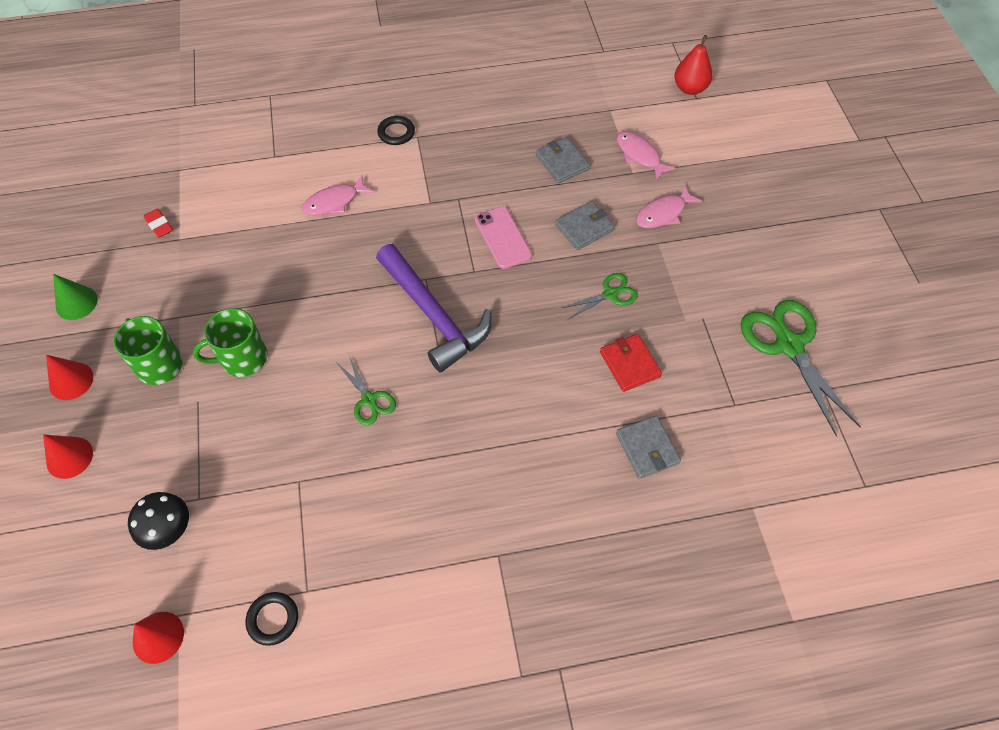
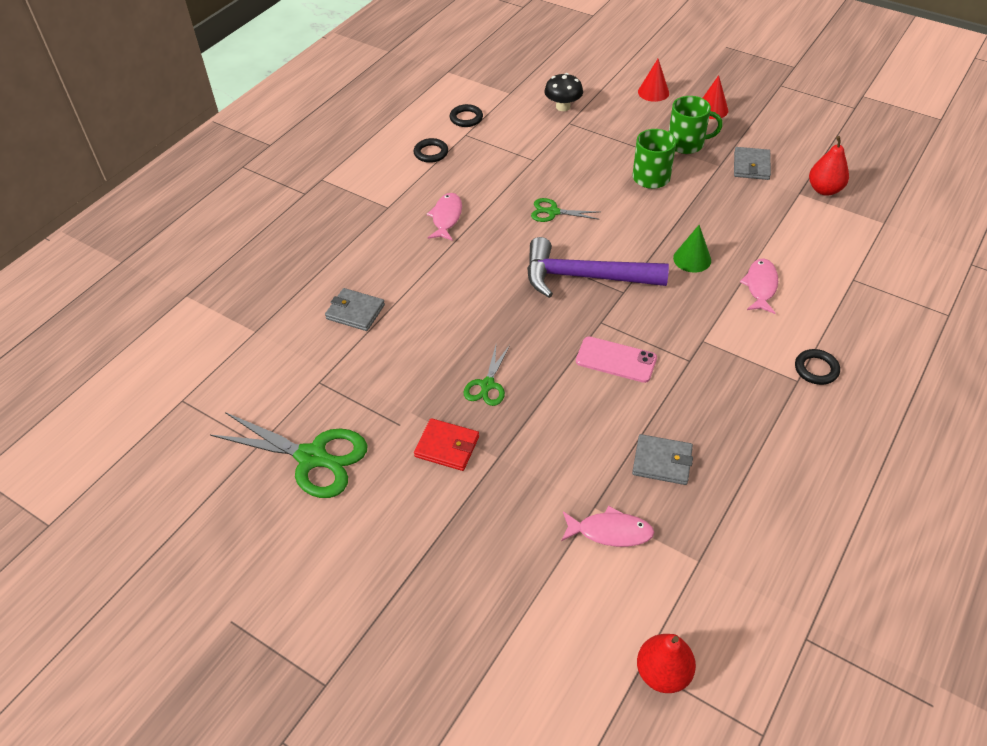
camera: 135 degrees right, 10 degrees down
green cone [53,274,98,320] -> green cone moved to [673,225,711,272]
red cone [133,612,184,664] -> none
red eraser [144,209,173,238] -> red pear [809,136,849,196]
grey wallet [555,201,615,250] -> grey wallet moved to [734,147,771,180]
red wallet [600,334,662,392] -> red wallet moved to [414,418,479,471]
pink fish [636,185,702,228] -> pink fish moved to [426,193,462,241]
none -> black ring [414,138,448,163]

